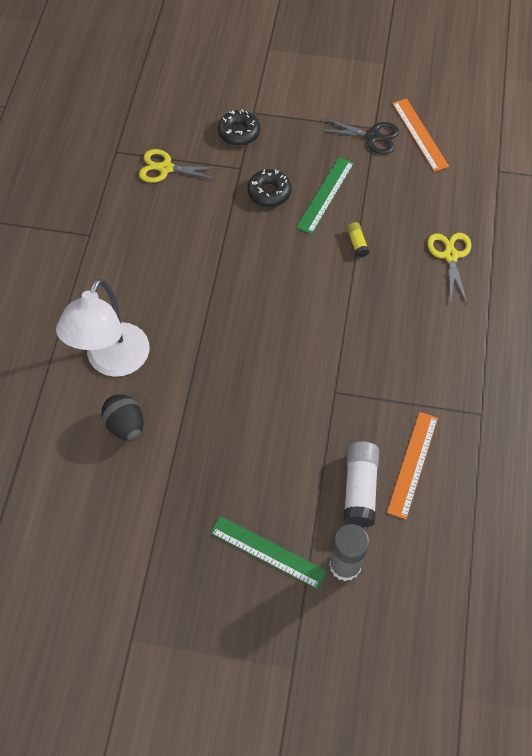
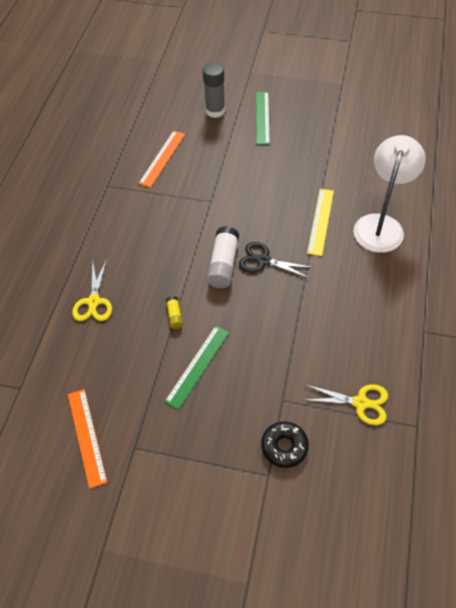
camera: 175 degrees left, 5 degrees down
black egg [101,394,144,441] -> none
green ruler [211,516,327,589] -> green ruler turned 60 degrees clockwise [256,92,270,145]
black donut [247,169,292,207] -> none
black scissors [320,118,399,154] -> black scissors moved to [239,242,314,278]
white glue stick [343,442,379,527] -> white glue stick moved to [207,226,239,288]
none -> yellow ruler [307,189,334,256]

